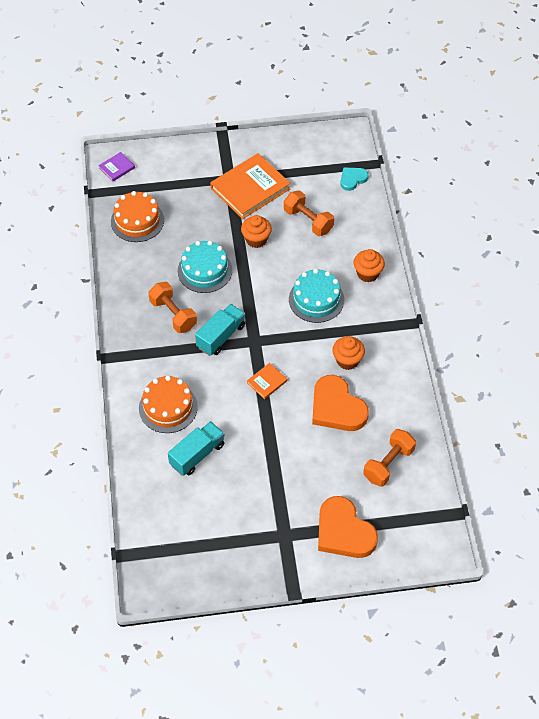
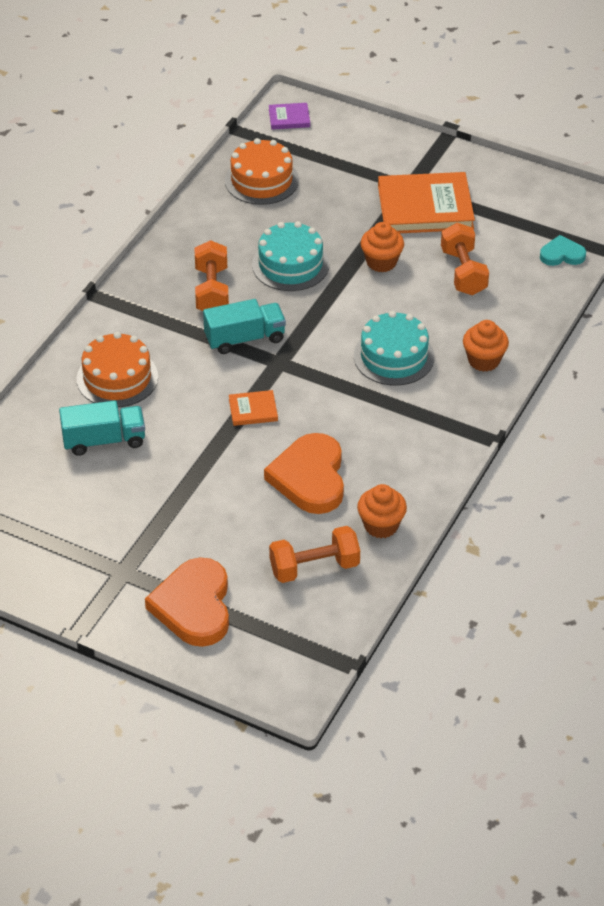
camera: 35 degrees right, 10 degrees down
orange cupcake [332,336,365,370] -> orange cupcake moved to [357,484,407,538]

